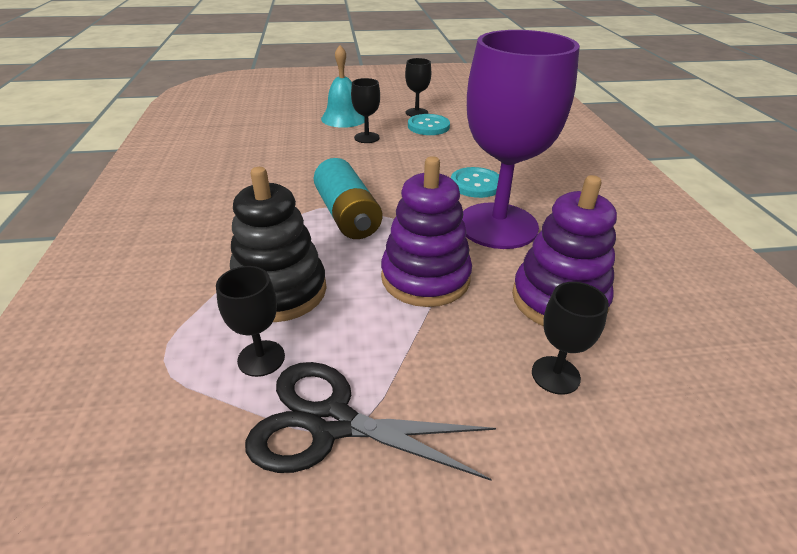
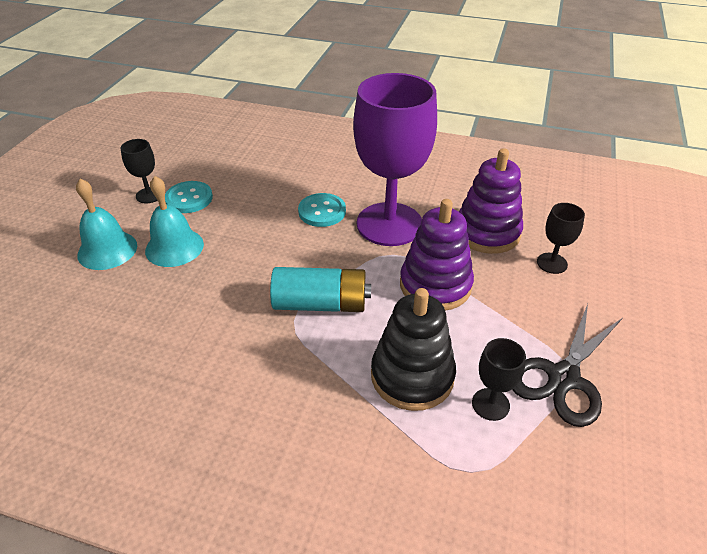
camera: 65 degrees left, 5 degrees up
black goblet [351,78,380,143] -> turquoise bell [145,176,204,267]

